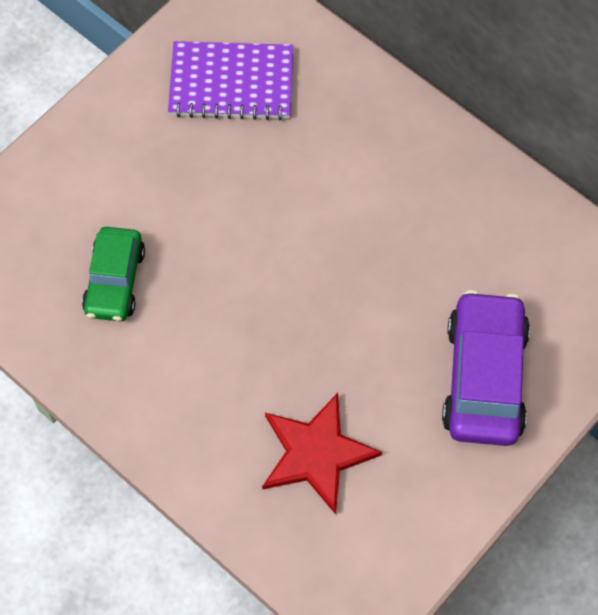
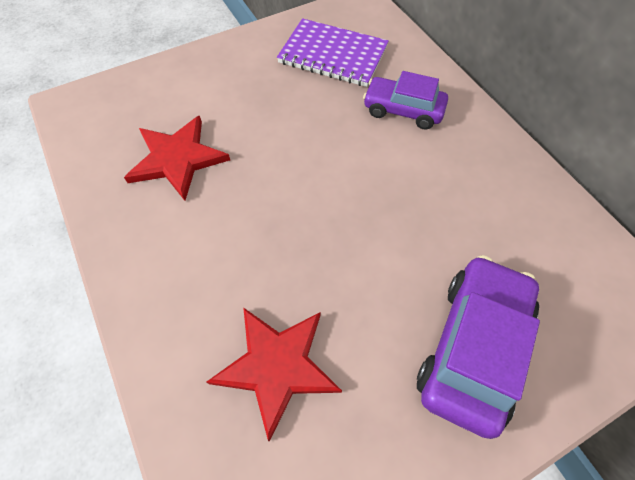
camera: 20 degrees right, 5 degrees down
green car [82,227,145,321] -> red star [124,116,230,201]
none -> purple car [363,71,448,130]

